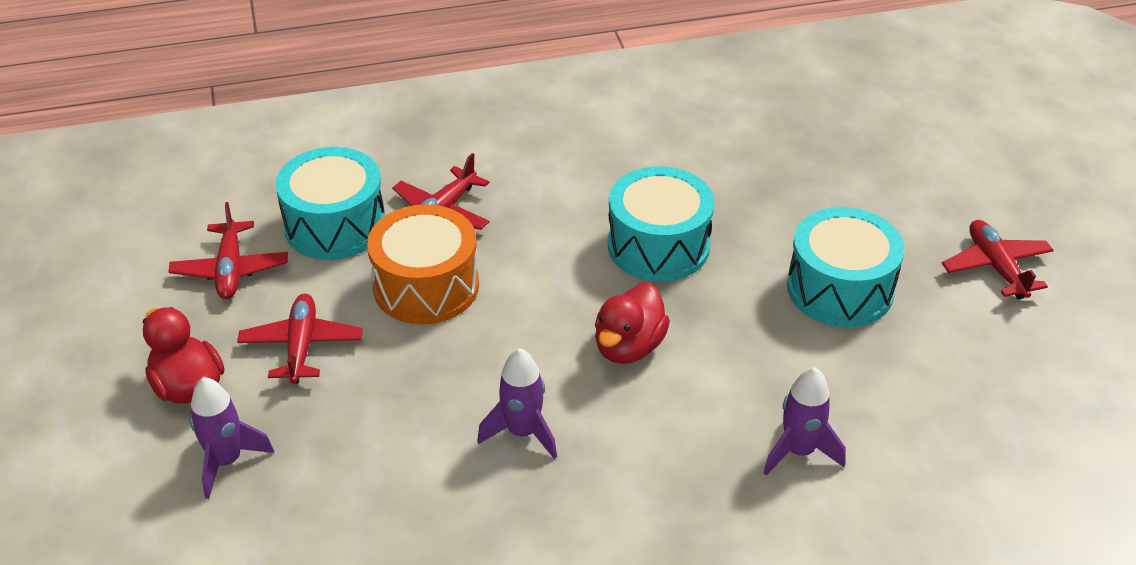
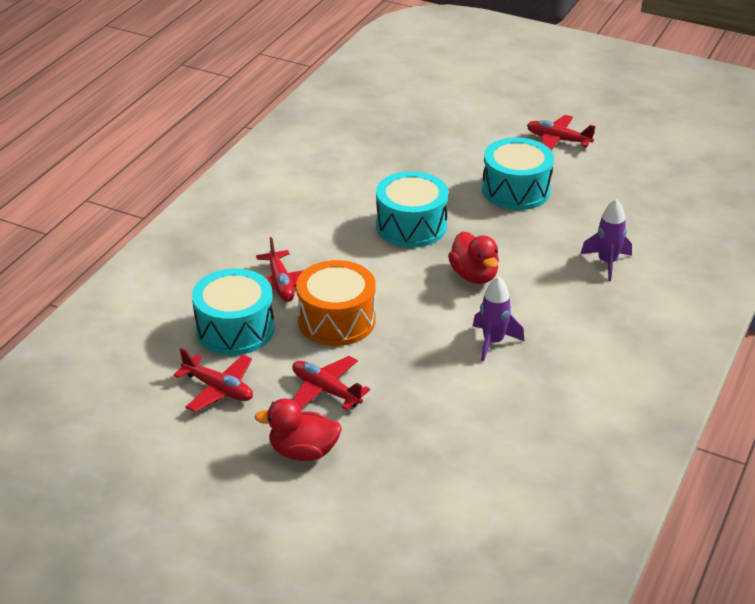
camera: 50 degrees left, 5 degrees down
purple rocket [190,377,274,499] -> none

